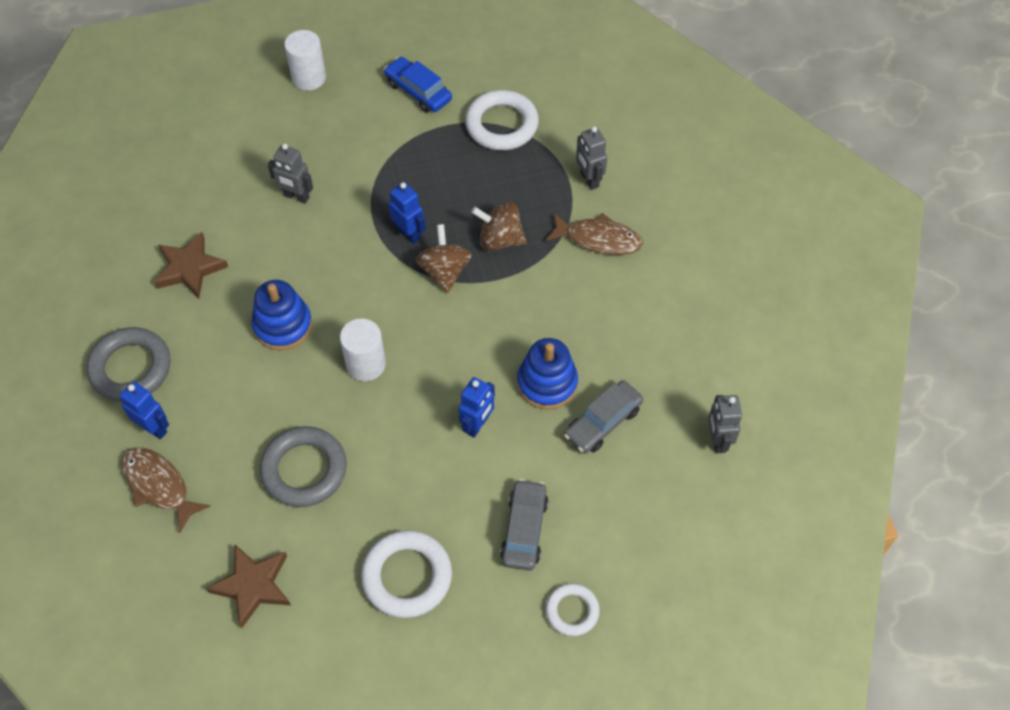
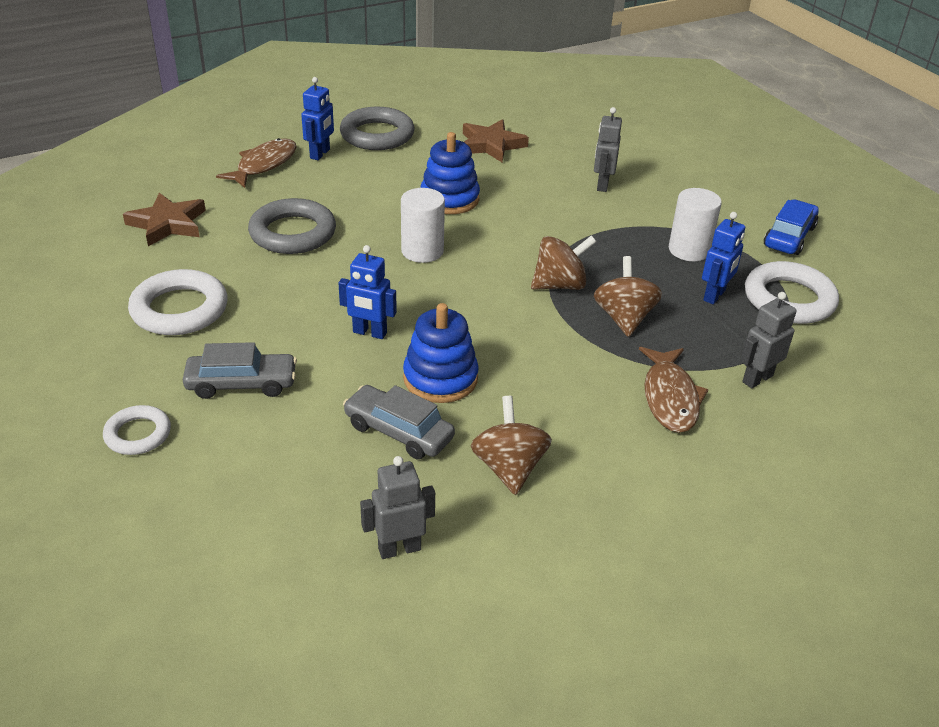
camera: 75 degrees right, 20 degrees down
white cylinder [284,30,326,90] -> white cylinder moved to [669,188,722,261]
blue robot [389,182,426,244] -> blue robot moved to [702,212,745,304]
none -> brown spinning top [471,396,552,495]

